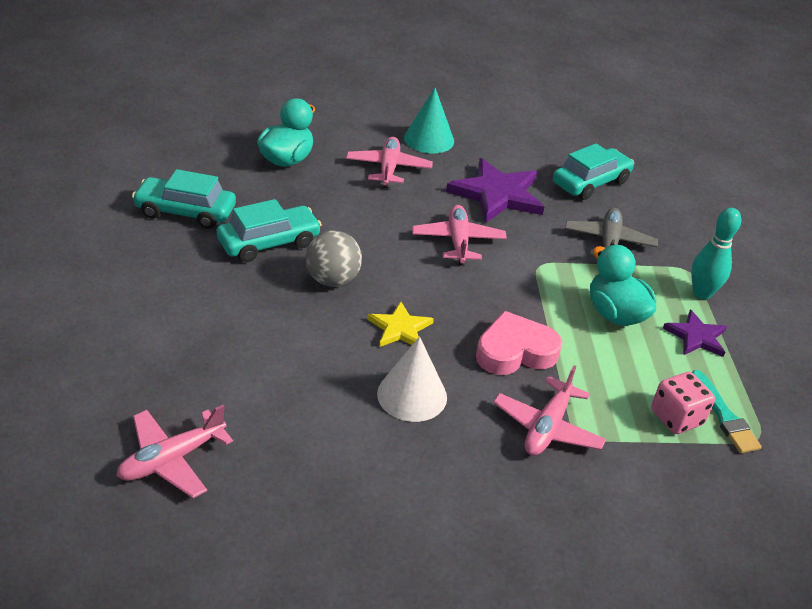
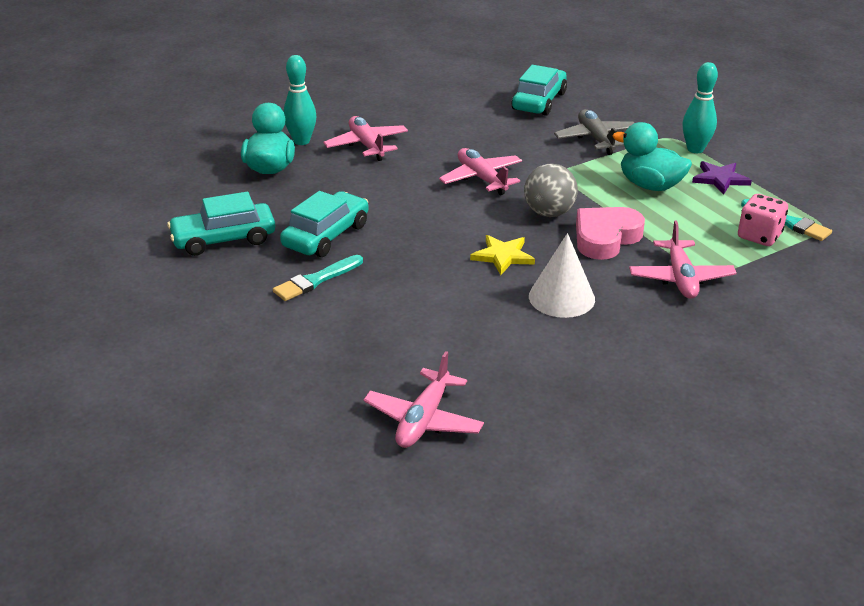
camera: 25 degrees left, 5 degrees down
grey ball [305,231,362,287] -> grey ball moved to [524,164,578,217]
turquoise cone [404,88,454,154] -> none
purple star [446,158,544,223] -> none
none -> turquoise brush [273,255,363,301]
none -> turquoise bowling pin [283,55,316,145]

